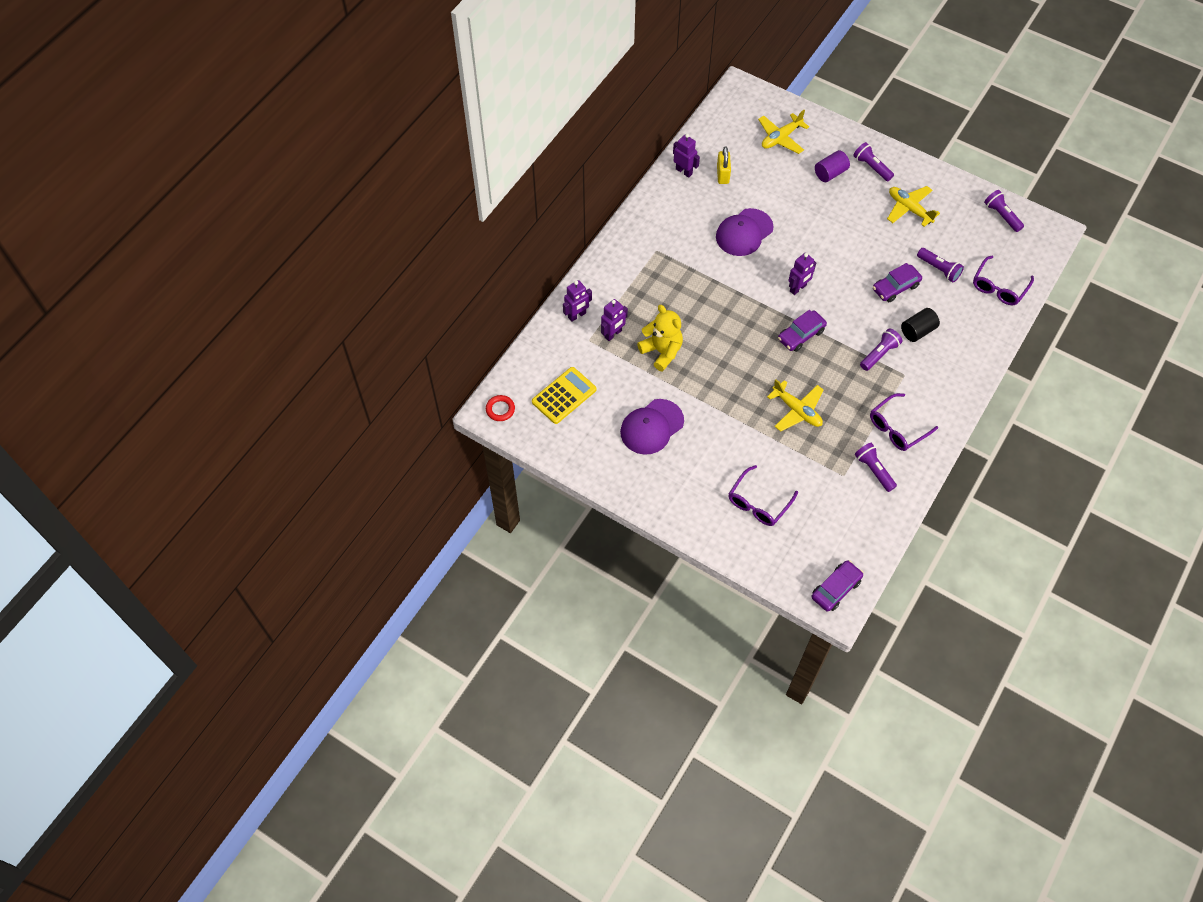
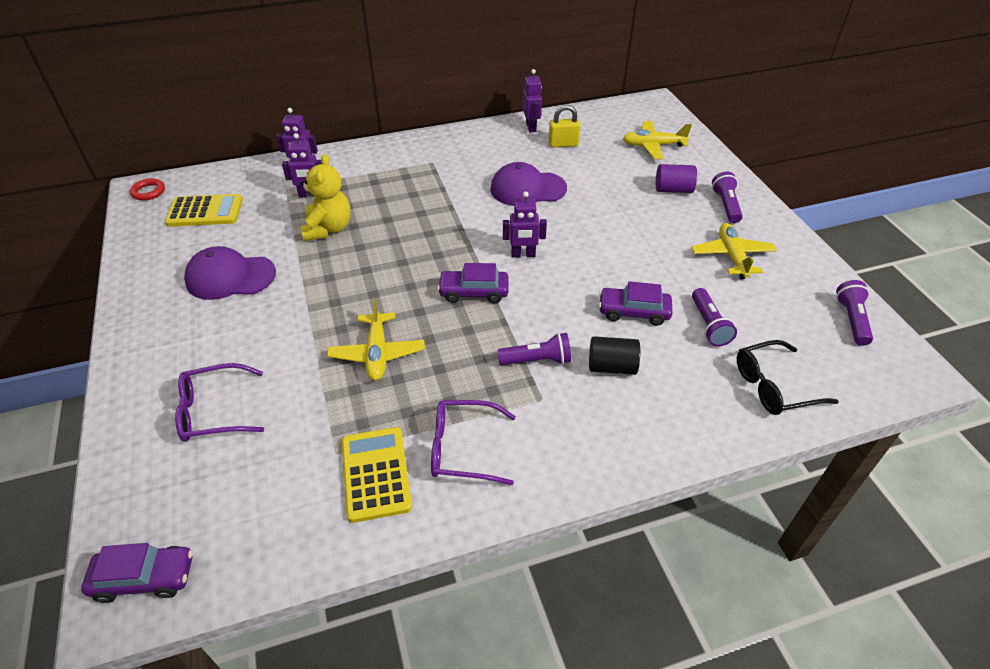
camera: 40 degrees right, 15 degrees down
yellow padlock [717,146,731,184] -> yellow padlock turned 45 degrees clockwise [548,105,581,147]
purple flashlight [855,443,897,492] -> yellow calculator [342,427,412,523]
purple glasses [973,256,1034,305] -> black glasses [737,340,839,415]

